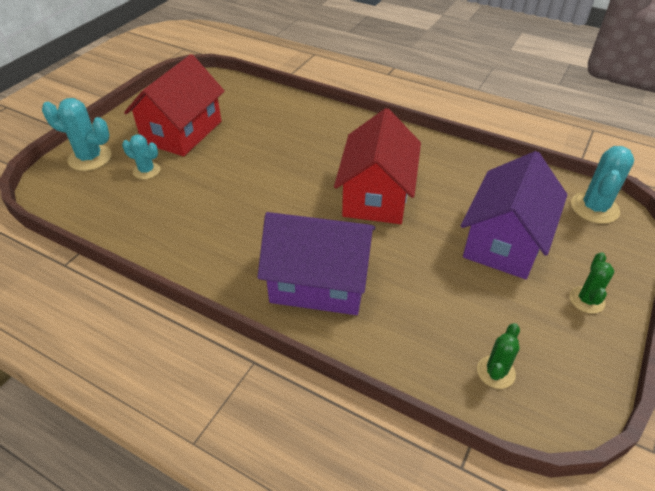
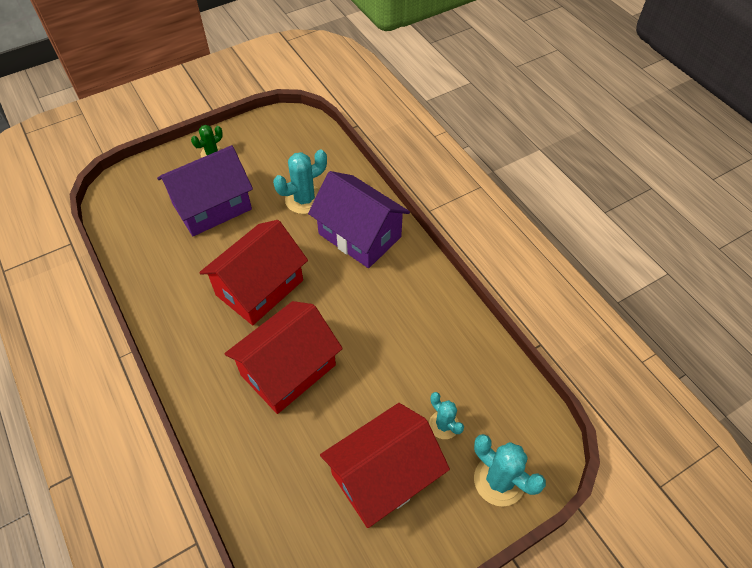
camera: 150 degrees left, 10 degrees up
green cactus [477,323,520,389] -> none
turquoise cactus [571,146,634,224] -> turquoise cactus moved to [273,149,327,214]
none -> red house [224,301,343,414]

